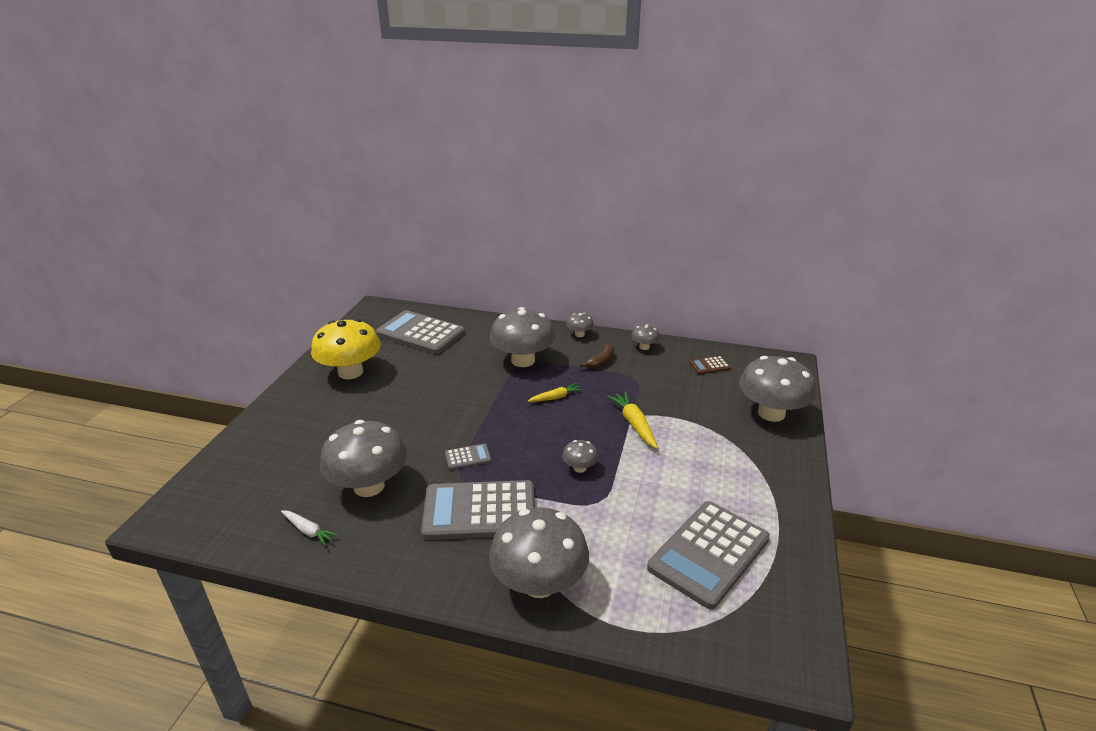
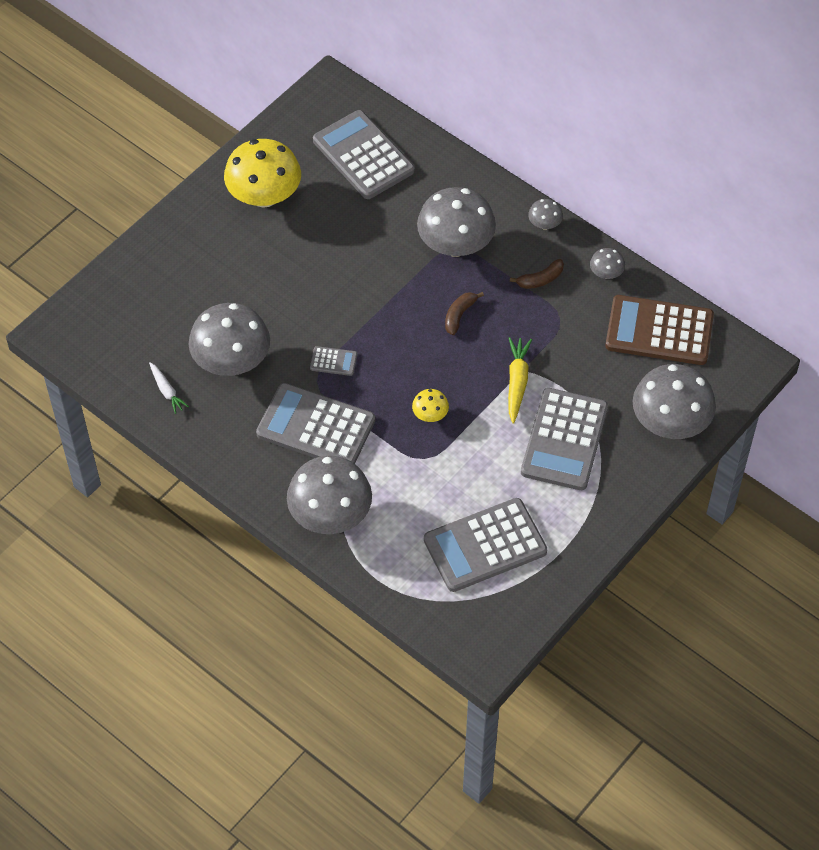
camera: 25 degrees right, 25 degrees up
yellow carrot [527,383,583,402] -> brown banana [445,292,484,335]
grey mushroom [562,440,598,473] -> yellow mushroom [412,389,449,422]
brown calculator [690,356,731,374] -> brown calculator [605,295,714,365], size x2.34
none -> grey calculator [521,388,608,490]

